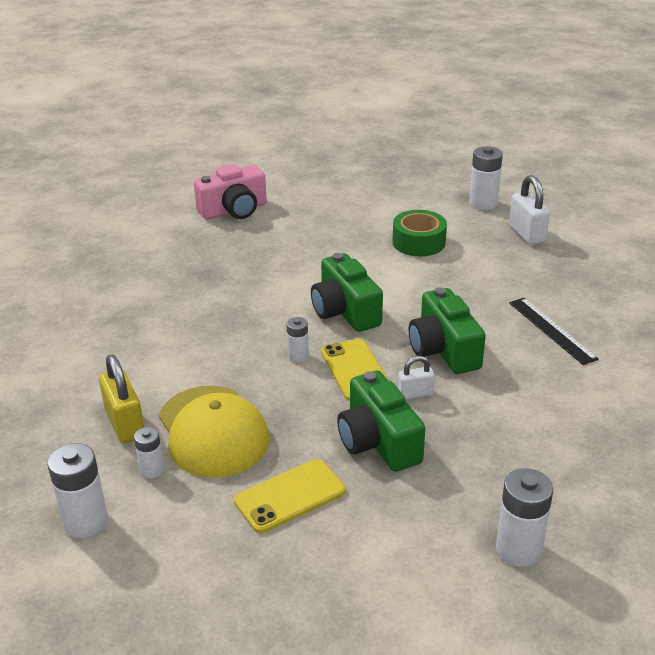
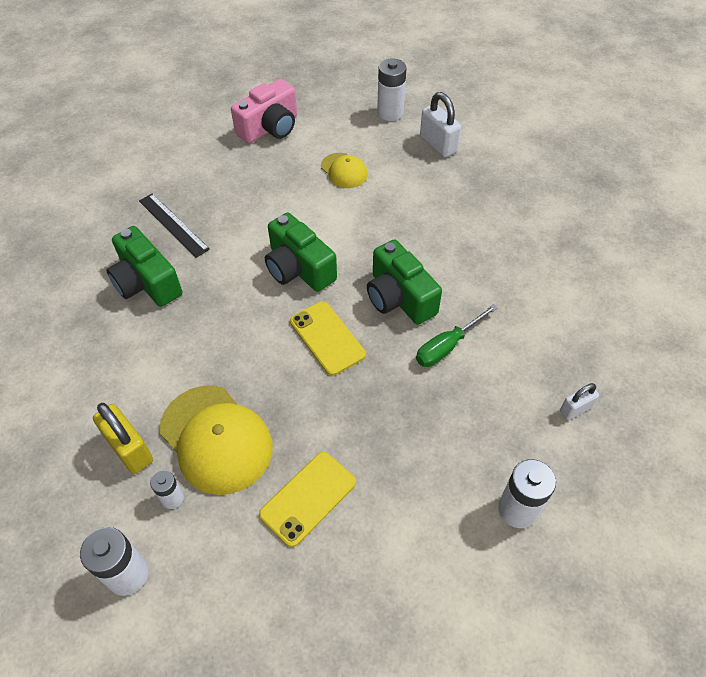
camera: 15 degrees left, 20 degrees up
pink camera [194,164,267,220] -> pink camera moved to [231,79,297,143]
white battery [286,317,309,362] -> none
green camera [337,371,425,472] -> green camera moved to [106,226,182,307]
green tape [392,210,447,256] -> yellow cap [321,153,368,188]
white padlock [398,356,435,400] -> white padlock moved to [560,383,599,420]
black ruler [509,298,599,365] -> black ruler moved to [139,193,210,258]
none -> green screwdriver [416,304,498,367]

